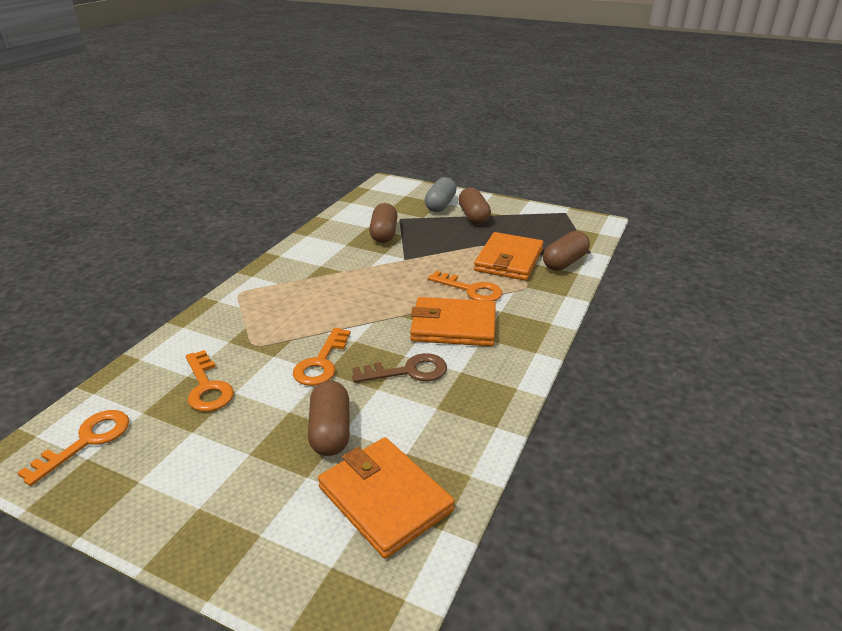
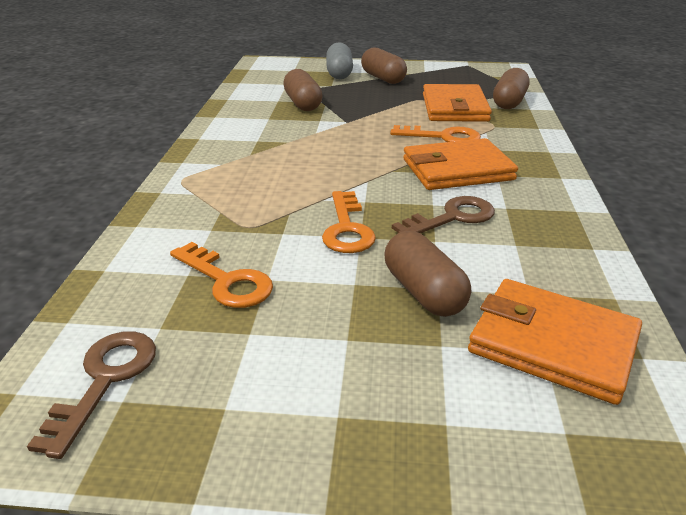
camera: 20 degrees left, 0 degrees up
orange key [17,410,129,486] -> brown key [27,331,156,459]

